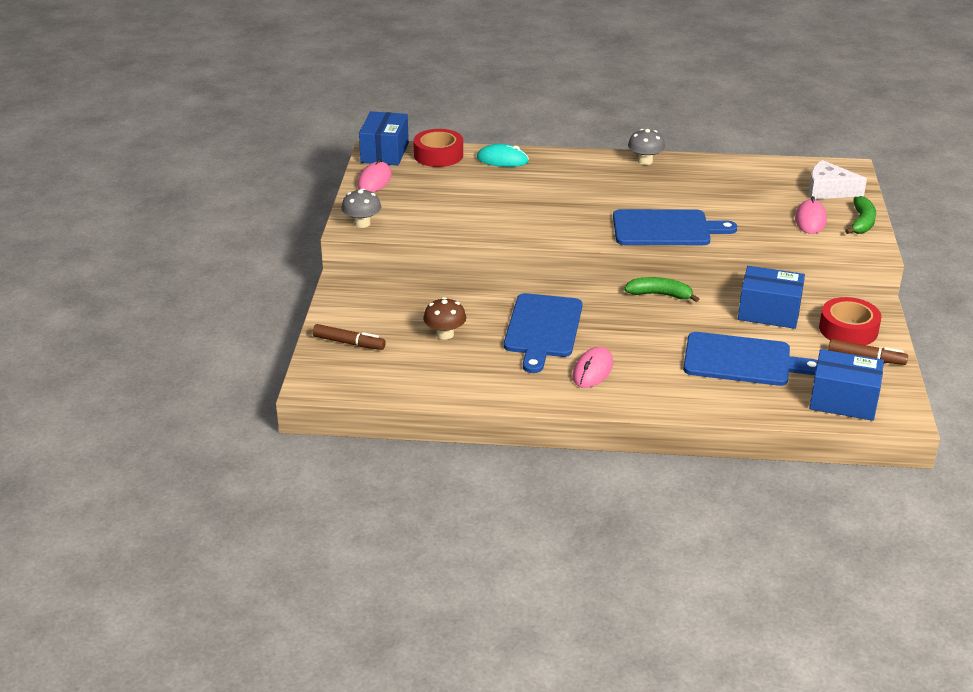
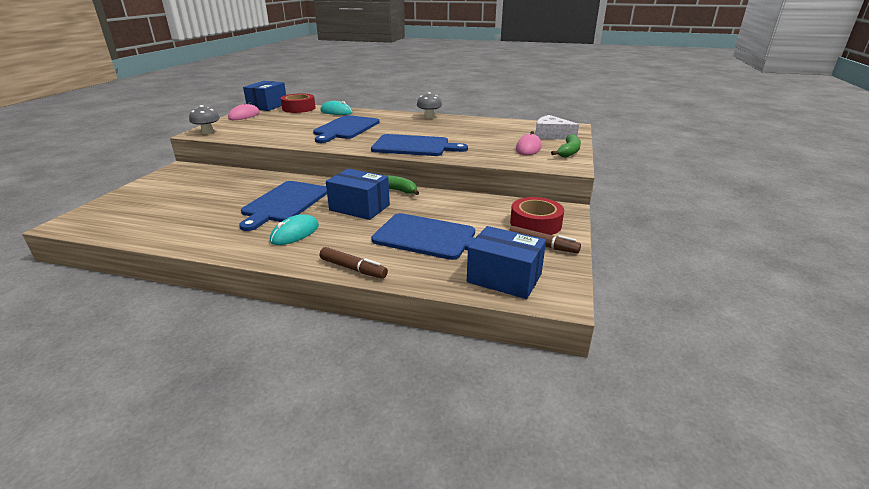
camera: 10 degrees right, 5 degrees down
brown marker [313,324,386,350] -> brown marker moved to [320,247,388,279]
brown mushroom [423,297,466,340] -> none
pink mouse [573,347,613,388] -> turquoise mouse [270,214,319,245]
blue box [738,266,805,329] -> blue box moved to [326,169,390,220]
none -> blue cutting board [313,115,380,143]

